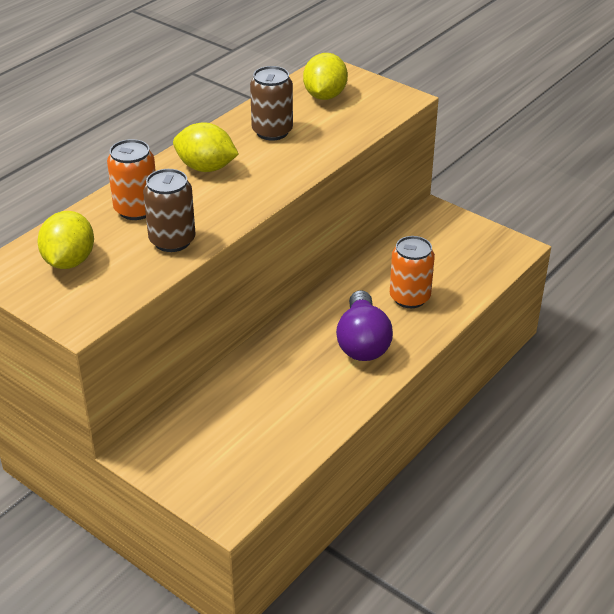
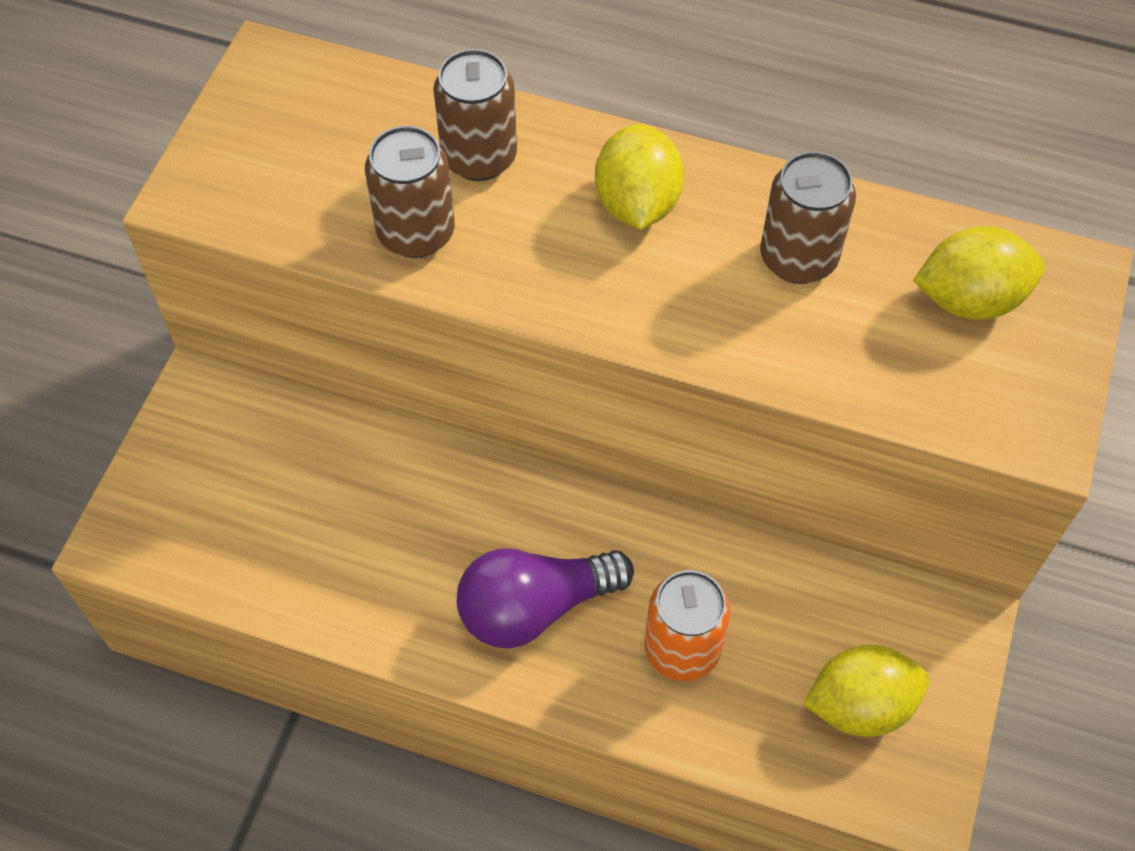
camera: 70 degrees right, 20 degrees up
yellow lemon [38,211,94,269] -> yellow lemon moved to [803,645,930,737]
orange can [107,139,156,220] -> brown can [433,49,517,181]

